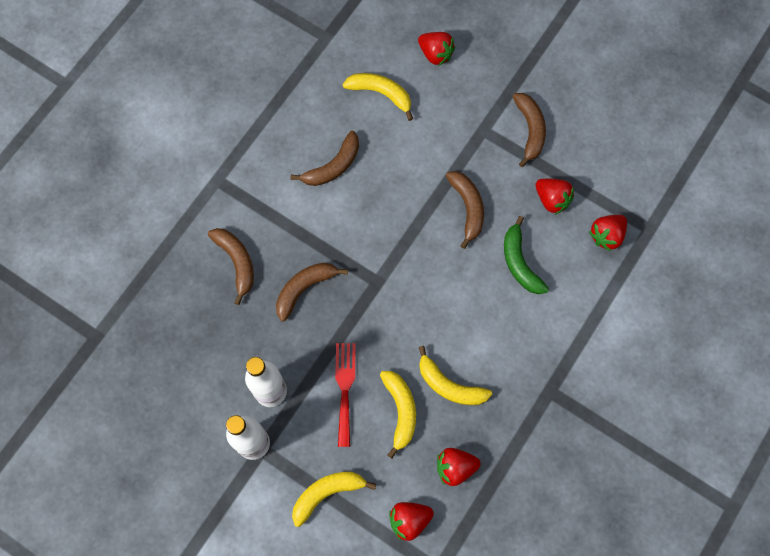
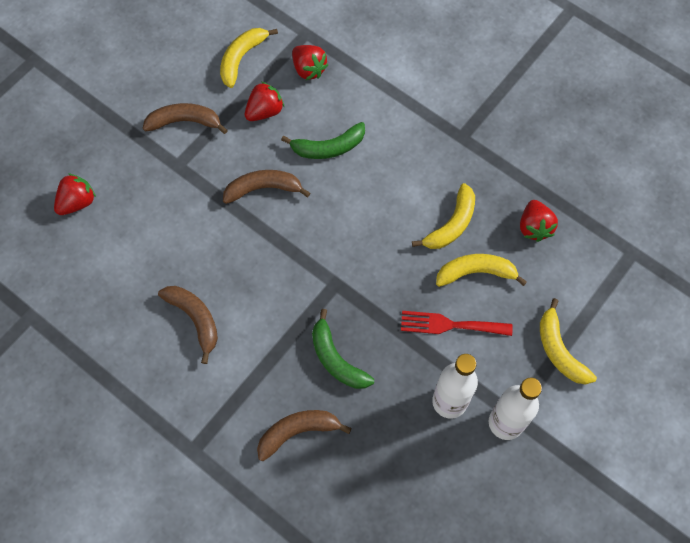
camera: 85 degrees left, 5 degrees down
brown banana [276,263,348,322] -> green banana [312,309,374,389]
yellow banana [343,73,413,121] -> yellow banana moved to [220,28,278,88]
red strawberry [389,502,434,541] -> none

